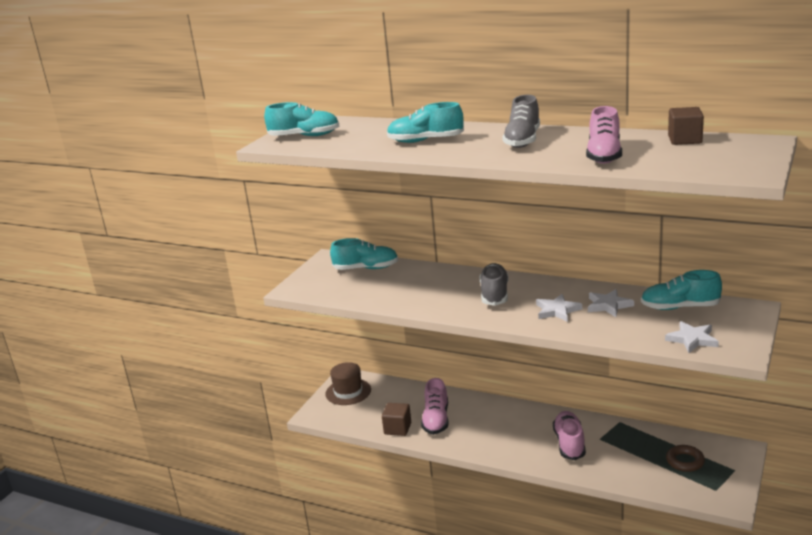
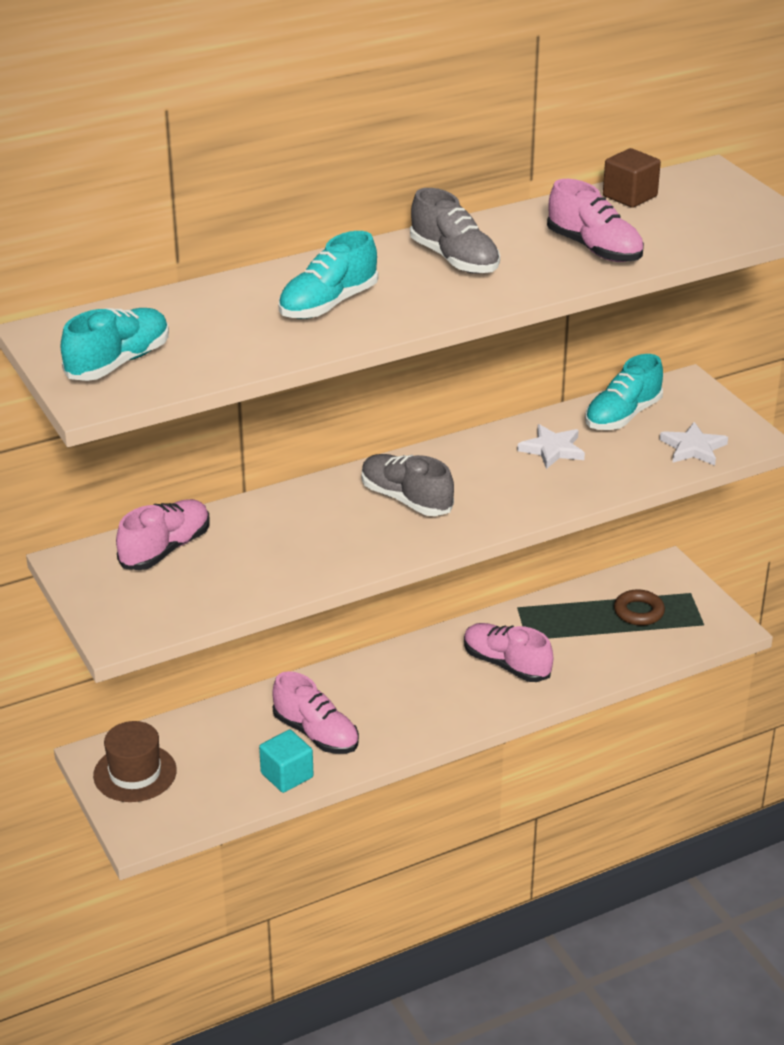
camera: 55 degrees left, 10 degrees up
turquoise shoe [330,238,398,270] -> pink shoe [116,499,209,570]
brown cube [382,403,411,436] -> turquoise cube [259,730,313,793]
white star [536,294,582,322] -> none

